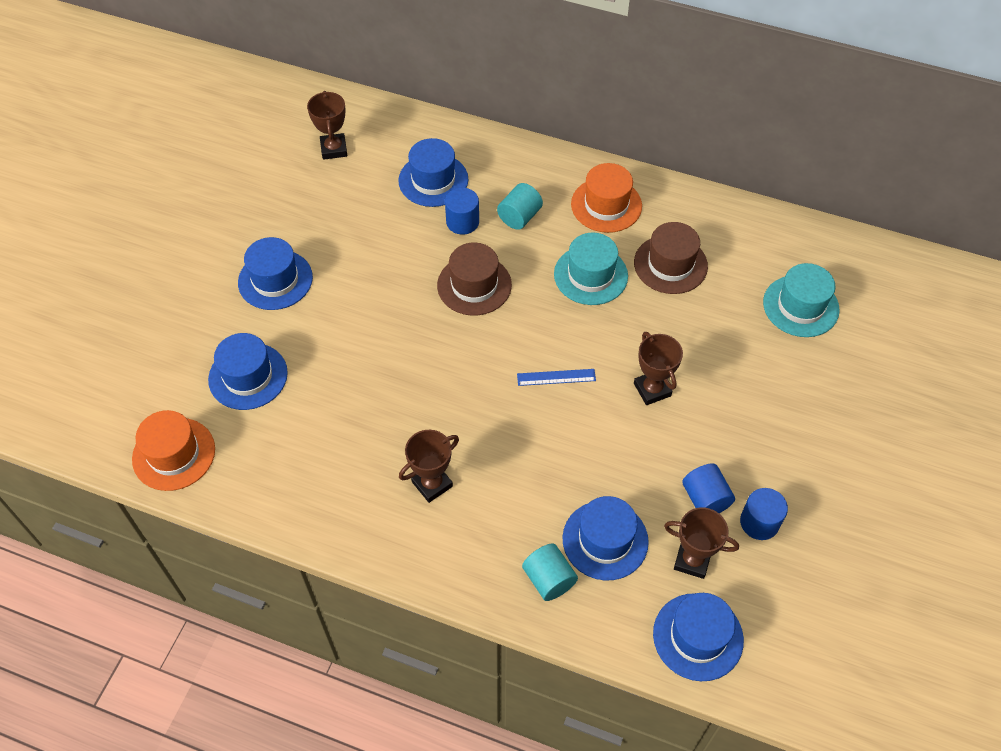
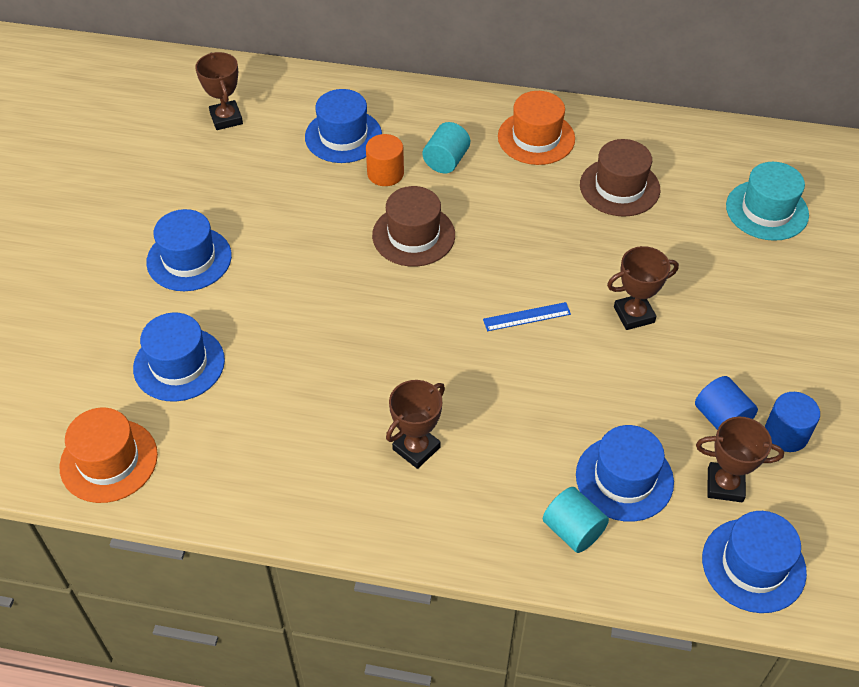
camera: 10 degrees left, 5 degrees down
blue cylinder [445,188,479,235] -> orange cylinder [366,134,404,186]
turquoise hat [554,232,628,305] -> none
brown trophy [634,332,683,405] -> brown trophy turned 75 degrees counterclockwise [607,246,679,330]

